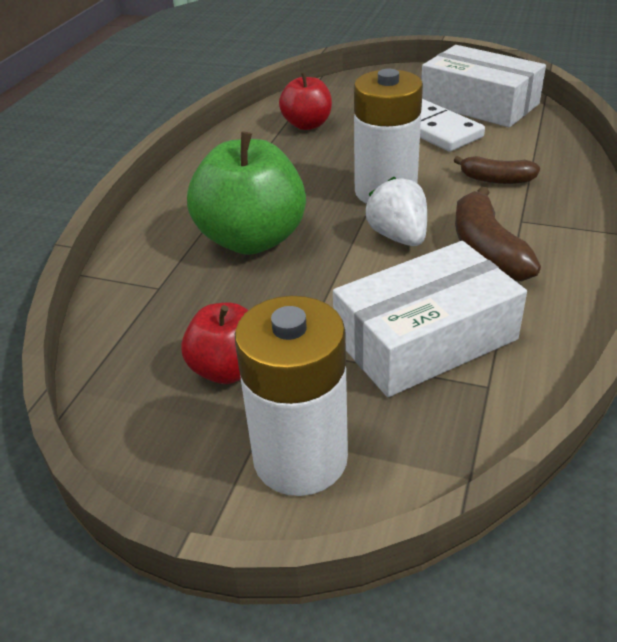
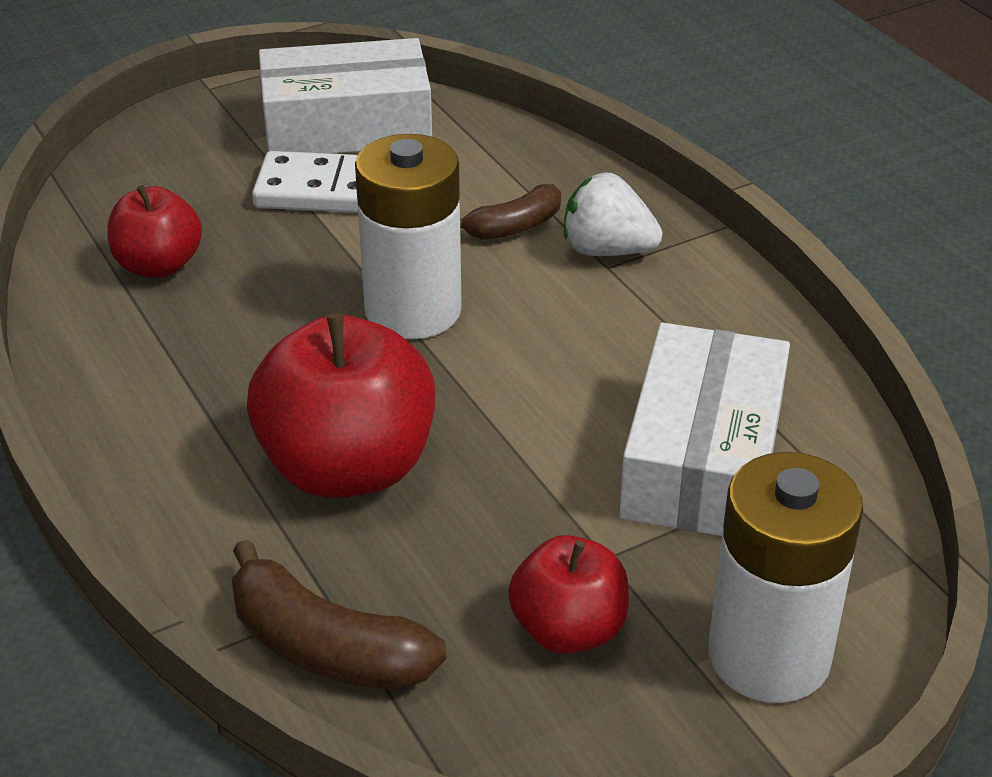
camera: 50 degrees left, 0 degrees up
green apple [187,132,306,255] -> red apple [247,313,435,498]
white strawberry [366,177,427,246] -> white strawberry moved to [564,172,663,256]
brown banana [455,186,541,281] -> brown banana moved to [232,539,447,690]

